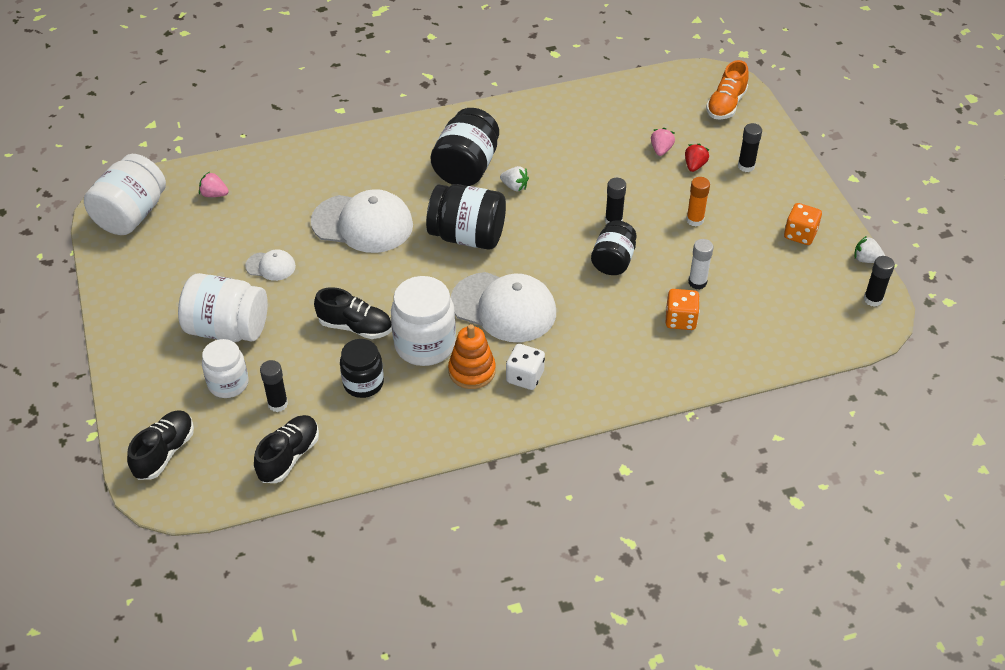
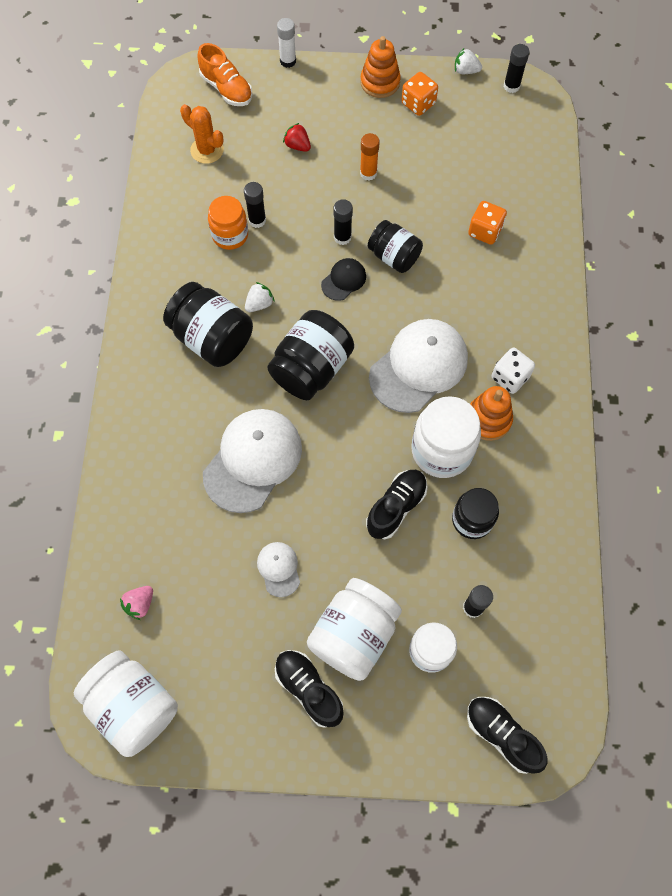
camera: 70 degrees left, 20 degrees up
white cap [245,249,296,281] -> white cap turned 45 degrees counterclockwise [257,542,300,597]
black shoe [254,415,319,483] -> black shoe moved to [275,650,344,728]
pink strawberry [651,128,675,156] -> none
white glue stick [688,239,713,290] -> white glue stick moved to [277,18,296,68]
black glue stick [738,123,762,172] -> black glue stick moved to [244,182,266,228]
white strawberry [854,236,885,263] -> white strawberry turned 60 degrees clockwise [455,48,482,74]
none -> orange cactus [180,104,224,164]
none -> orange jar [208,196,248,250]
none -> black cap [321,258,366,301]
none -> orange stacking toy [360,36,401,98]

